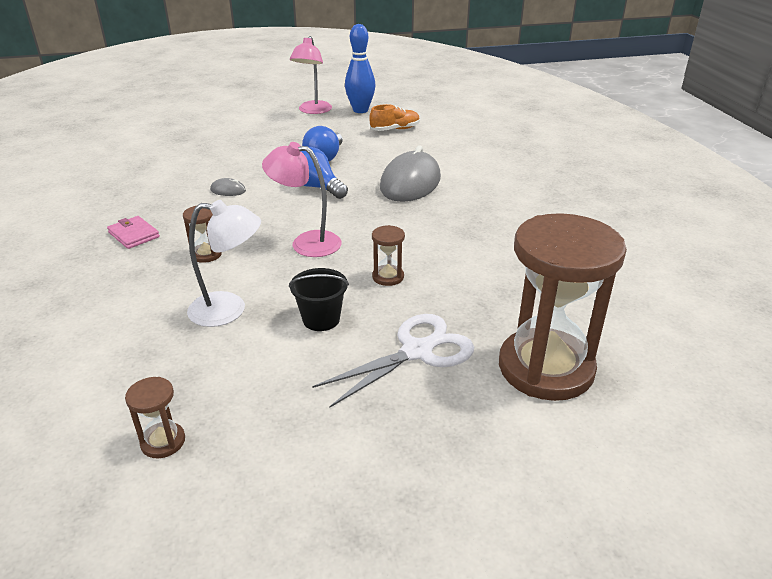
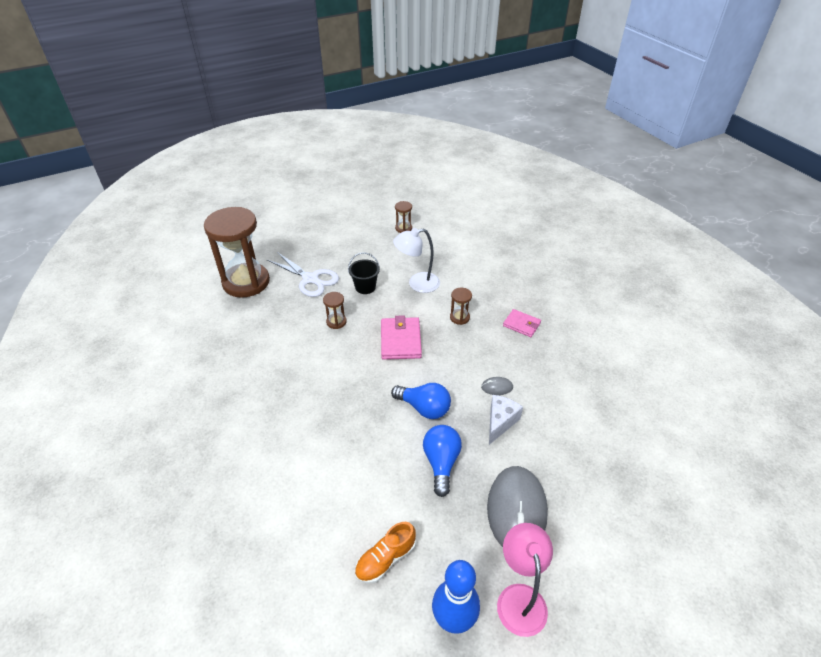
camera: 165 degrees right, 10 degrees up
pink lamp [262,142,341,257] -> pink wallet [381,315,422,360]
white scissors [312,314,474,407] -> white scissors turned 90 degrees counterclockwise [267,252,339,297]
grey mouse [380,145,441,202] -> grey mouse moved to [487,466,548,547]
none -> white cheese [489,395,523,445]

